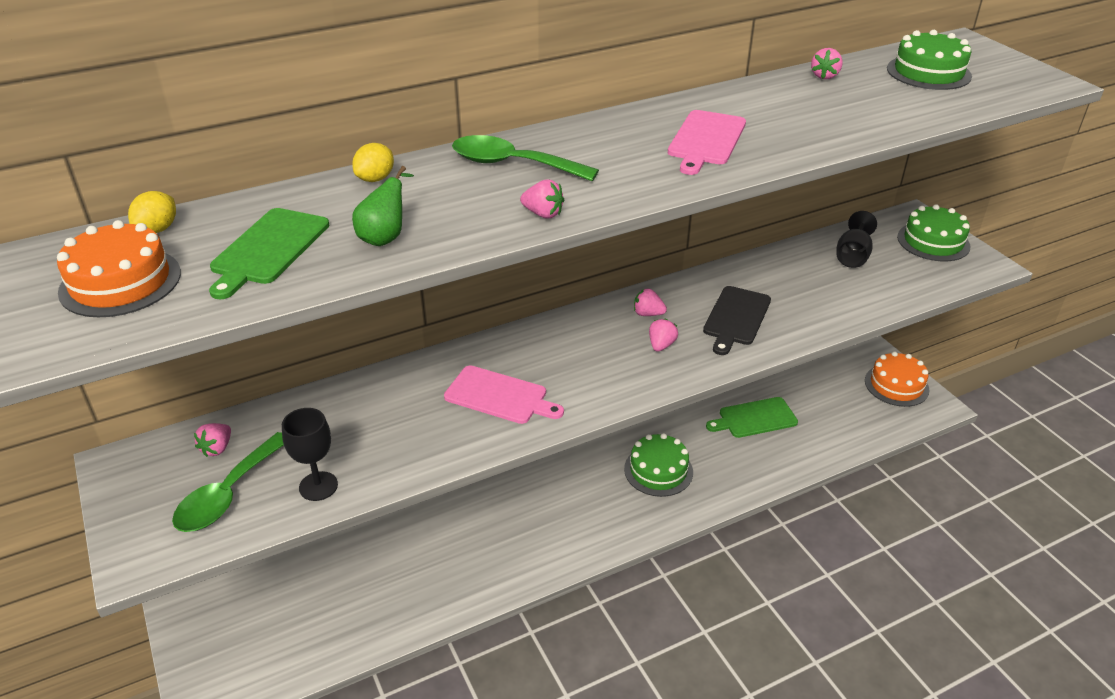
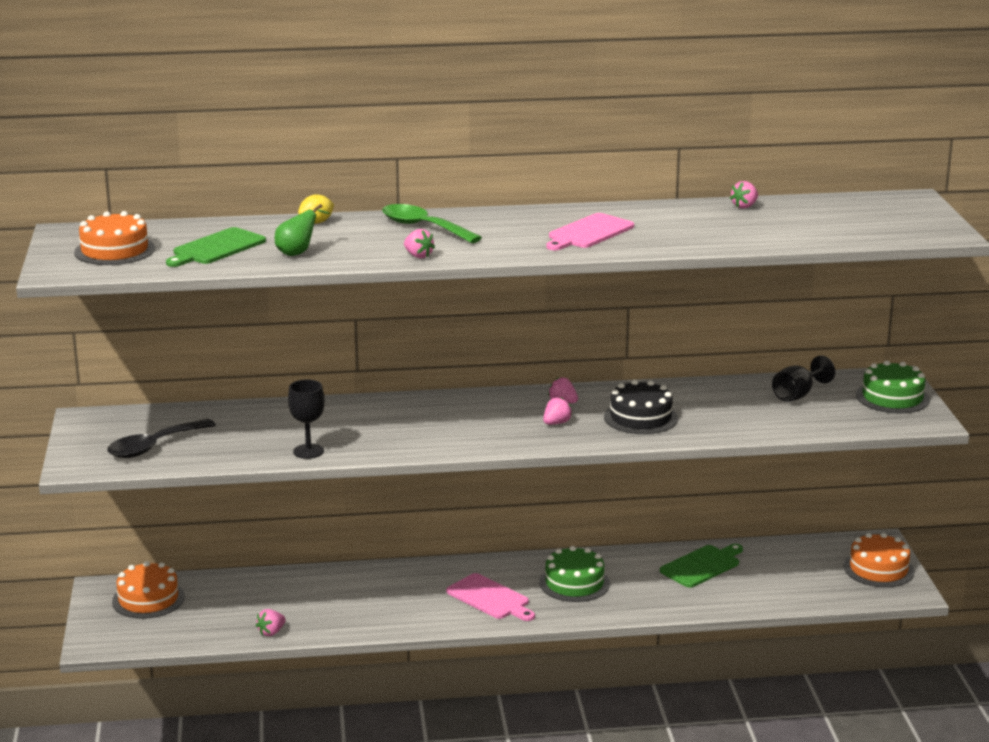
camera: 20 degrees right, 15 degrees down
yellow lemon [128,191,176,233] -> none
green spoon [172,432,284,532] -> black spoon [107,419,216,458]
pink strawberry [194,423,231,457] -> pink strawberry moved to [256,609,286,636]
black goblet [282,408,338,501] -> black goblet moved to [288,379,325,459]
pink cutting board [444,365,564,424] -> pink cutting board moved to [446,573,535,621]
black cutting board [703,286,771,355] -> black cake [604,380,678,434]
green cutting board [706,397,798,438] -> green cutting board turned 135 degrees clockwise [660,544,743,588]
green cake [887,30,972,90] -> none
none -> orange cake [112,561,185,619]

